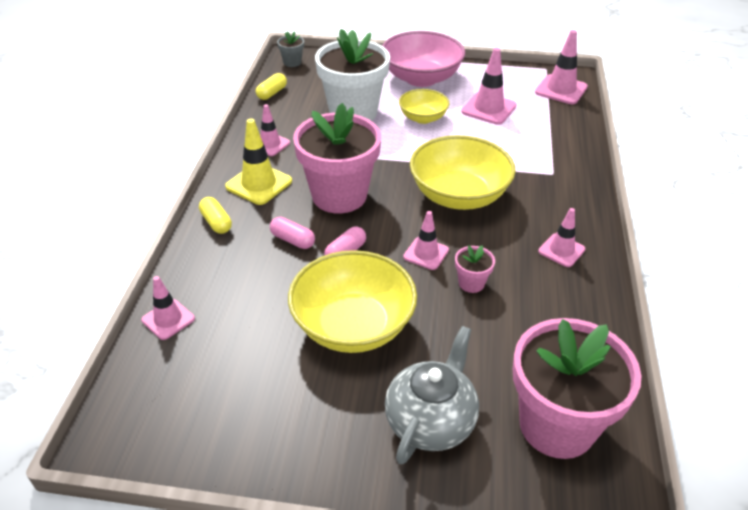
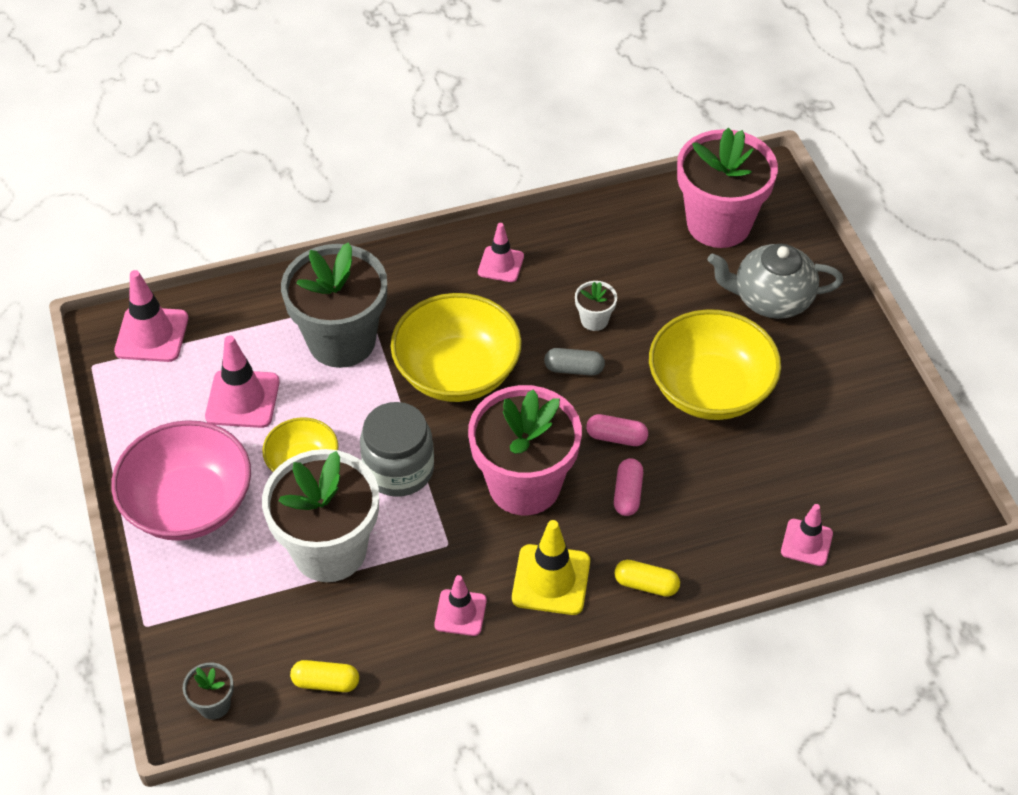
camera: 115 degrees left, 10 degrees up
yellow capsule [199,197,232,234] -> yellow capsule turned 75 degrees clockwise [614,560,680,597]
pink traffic cone [403,211,449,270] -> grey capsule [544,348,605,376]
pink flower pot [455,245,495,293] -> white flower pot [575,281,617,331]
none -> grey flower pot [281,242,387,368]
none -> grey jar [360,402,434,497]

